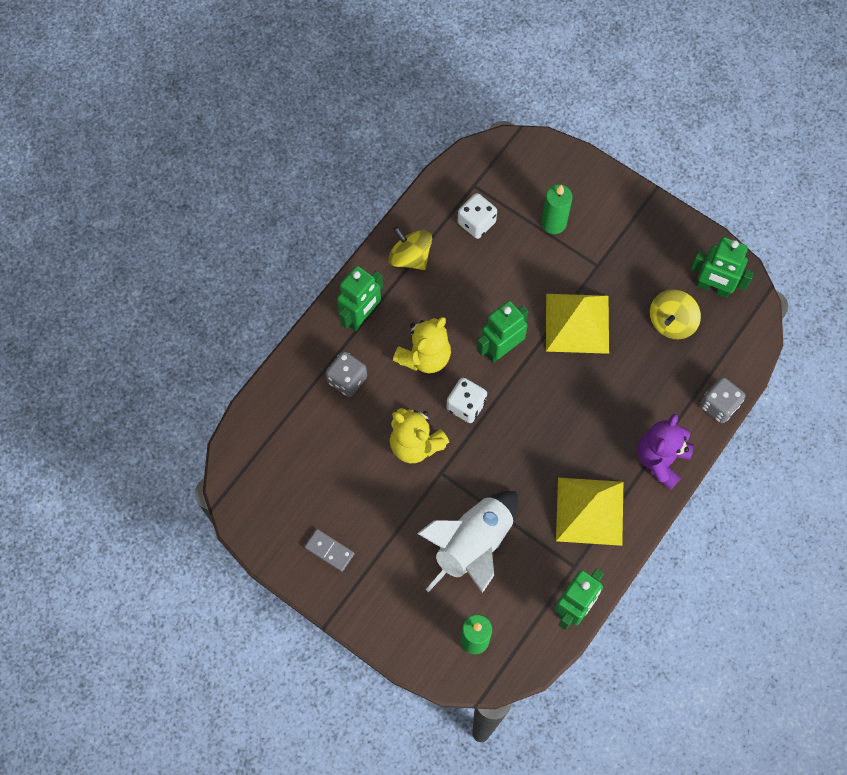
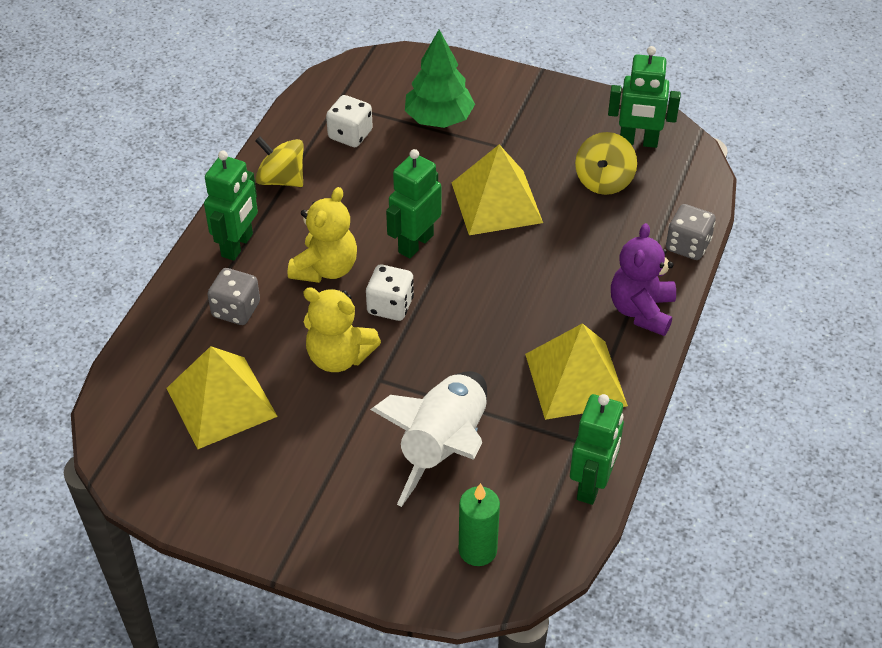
camera: 15 degrees left, 20 degrees down
grey domino [305,529,354,572] -> none
green candle [541,185,573,234] -> green tree [405,30,475,128]
none -> yellow pyramid [166,346,278,449]

